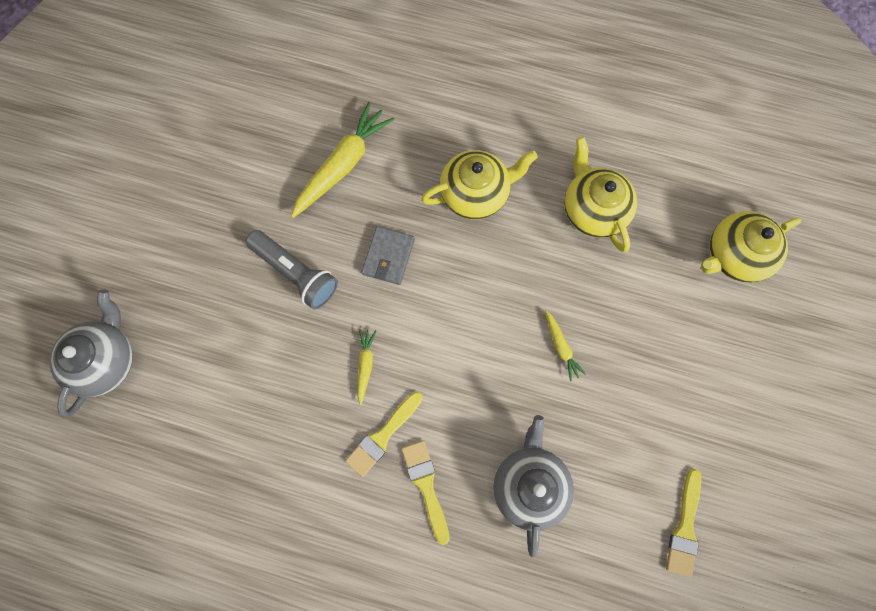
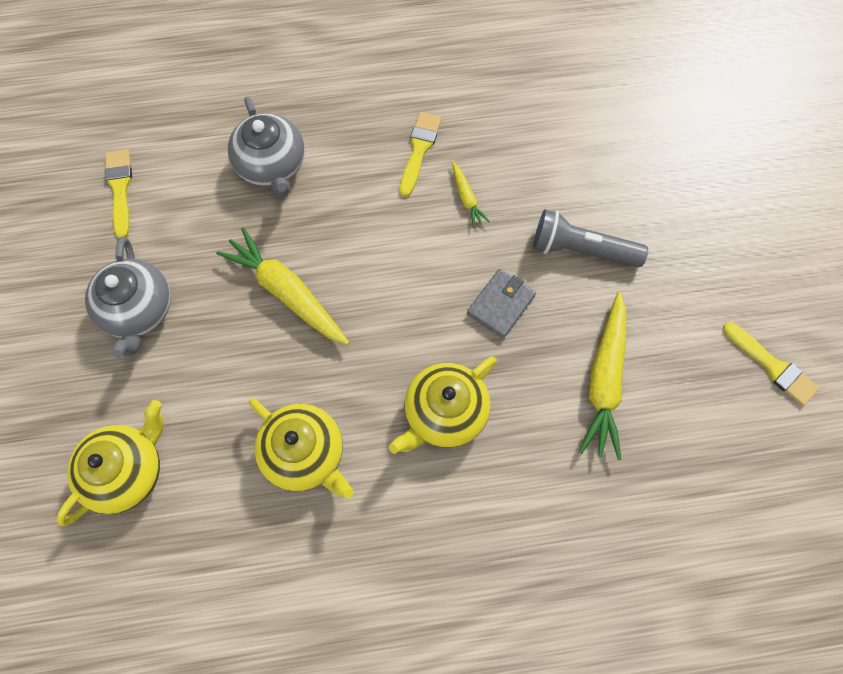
camera: 155 degrees right, 5 degrees down
grey teapot [50,289,133,418] -> grey teapot moved to [85,236,171,358]
grey wallet [361,226,415,285] -> grey wallet turned 45 degrees clockwise [467,269,536,338]
yellow brush [402,440,450,545] -> yellow brush moved to [723,322,819,406]
yellow carrot [545,310,586,381] -> yellow carrot [216,228,350,345], size x2.05

